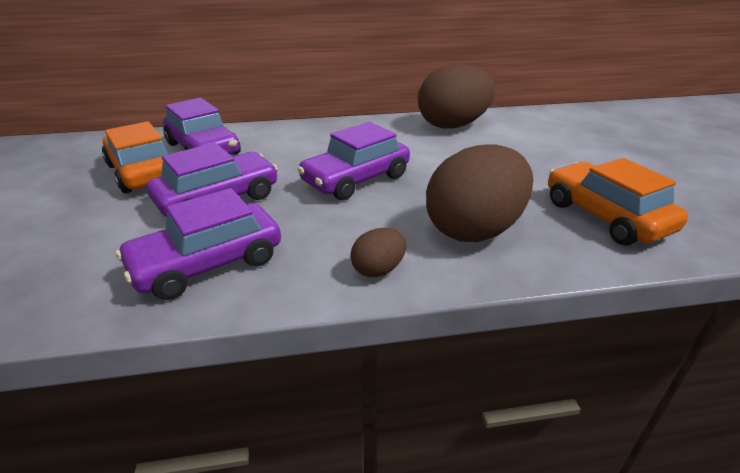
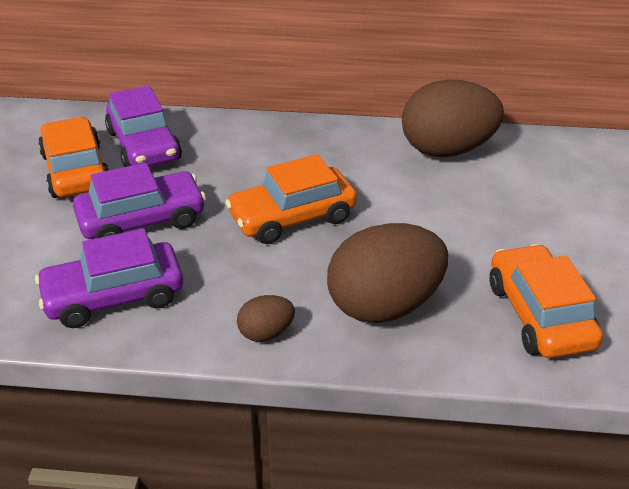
camera: 15 degrees right, 5 degrees up
purple car [297,122,410,200] -> orange car [225,154,357,244]

